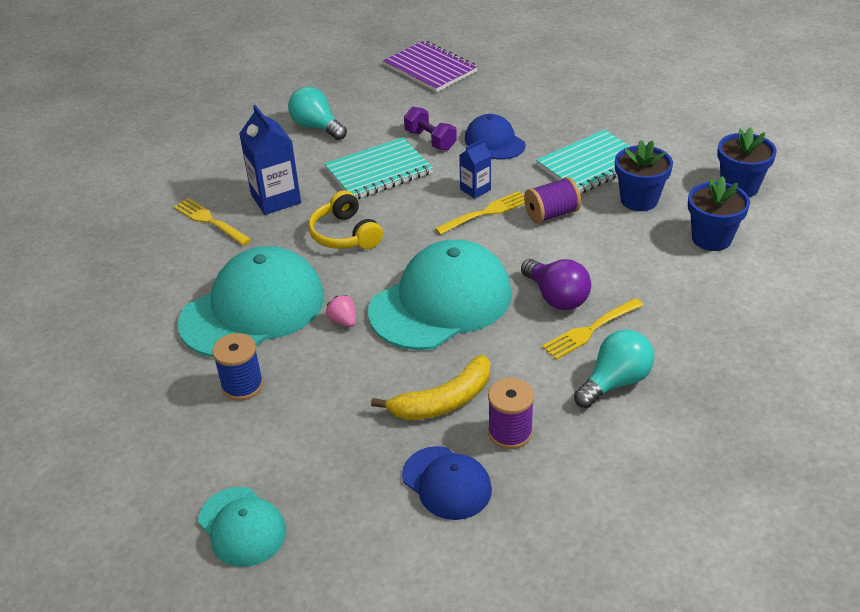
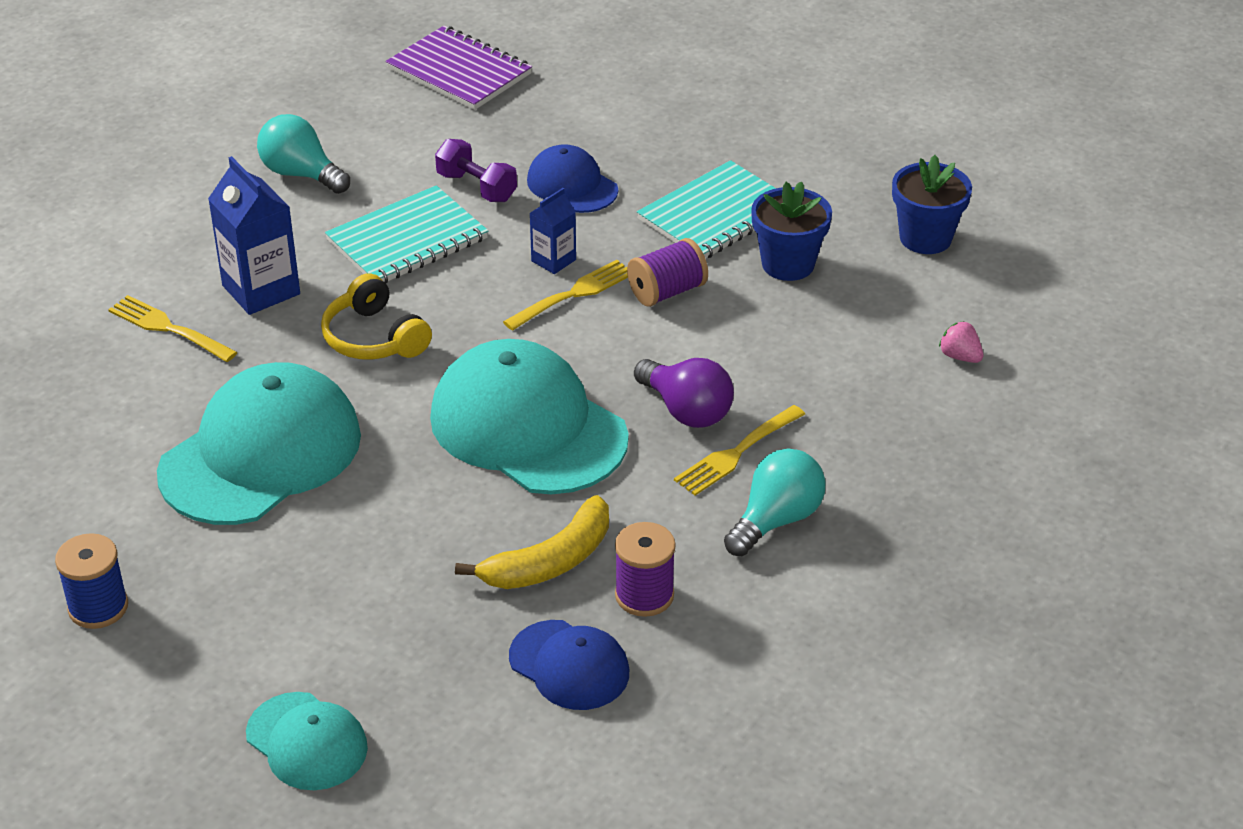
camera: 10 degrees left, 0 degrees up
blue spool [212,333,263,401] -> blue spool moved to [55,533,128,629]
pink strawberry [326,295,356,327] -> pink strawberry moved to [939,321,983,363]
turquoise cap [368,239,512,350] -> turquoise cap turned 90 degrees counterclockwise [430,339,629,494]
blue flower pot [688,176,750,251] -> none

